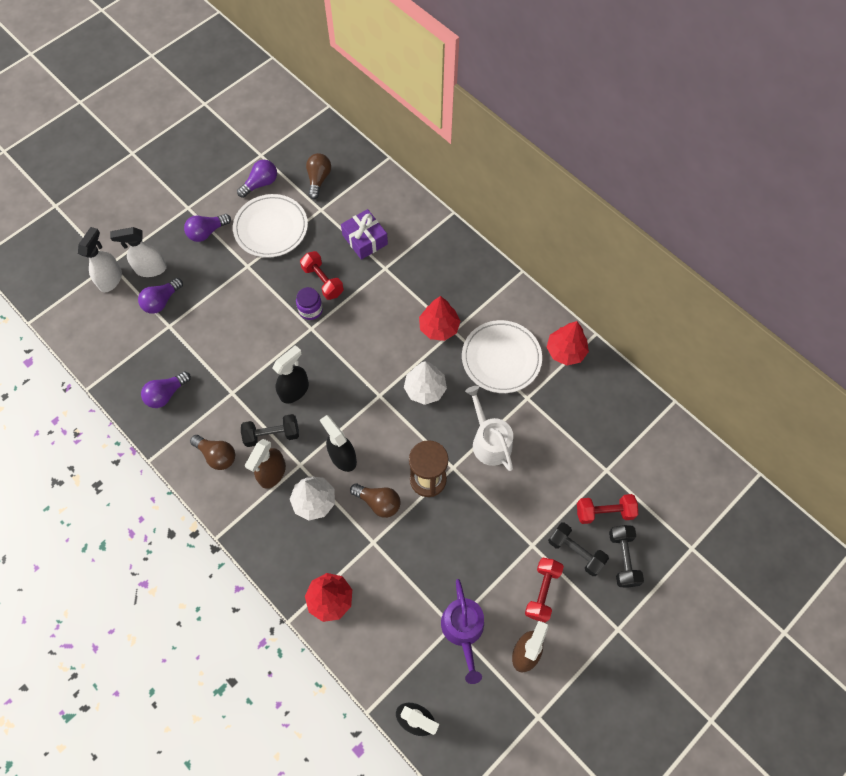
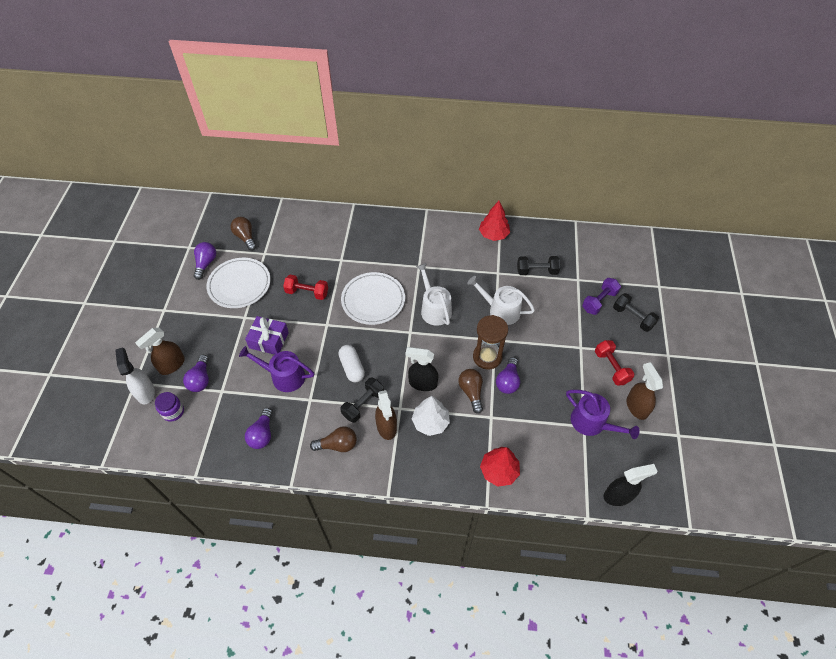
camera: 40 degrees left, 10 degrees down
white spray bottle [110,227,167,277] -> brown spray bottle [135,328,185,375]
purple light bulb [184,214,231,242] -> purple light bulb moved to [496,357,520,394]
black spray bottle [272,345,309,403] -> white capsule [339,345,365,383]
purple jar [296,287,323,320] -> purple jar moved to [155,392,184,422]
purple gift [341,209,388,260] -> purple gift moved to [245,316,289,355]
brown light bulb [350,483,401,518] -> brown light bulb turned 90 degrees counterclockwise [458,369,483,414]
white tree [404,361,447,405] -> white watering can [416,263,452,326]
red tree [419,296,460,341] -> none
white plate [462,320,542,393] -> white plate moved to [341,272,405,325]
black dumbbell [548,522,609,576] -> black dumbbell moved to [517,256,560,275]
red dumbbell [577,494,638,524] -> purple dumbbell [582,278,621,315]
none -> purple watering can [239,346,314,392]

